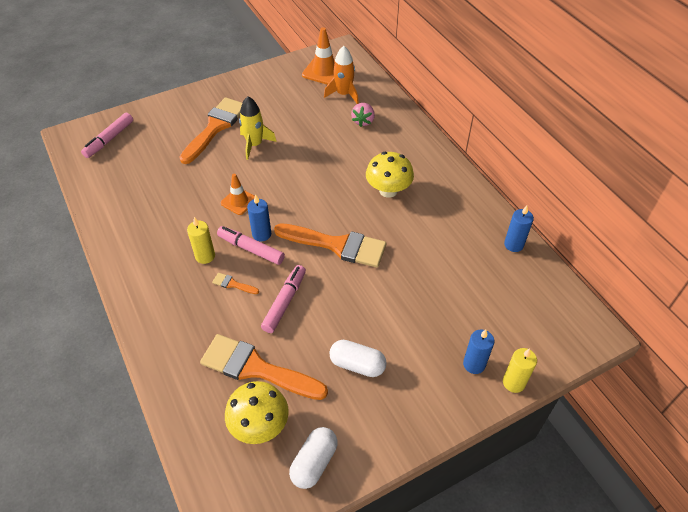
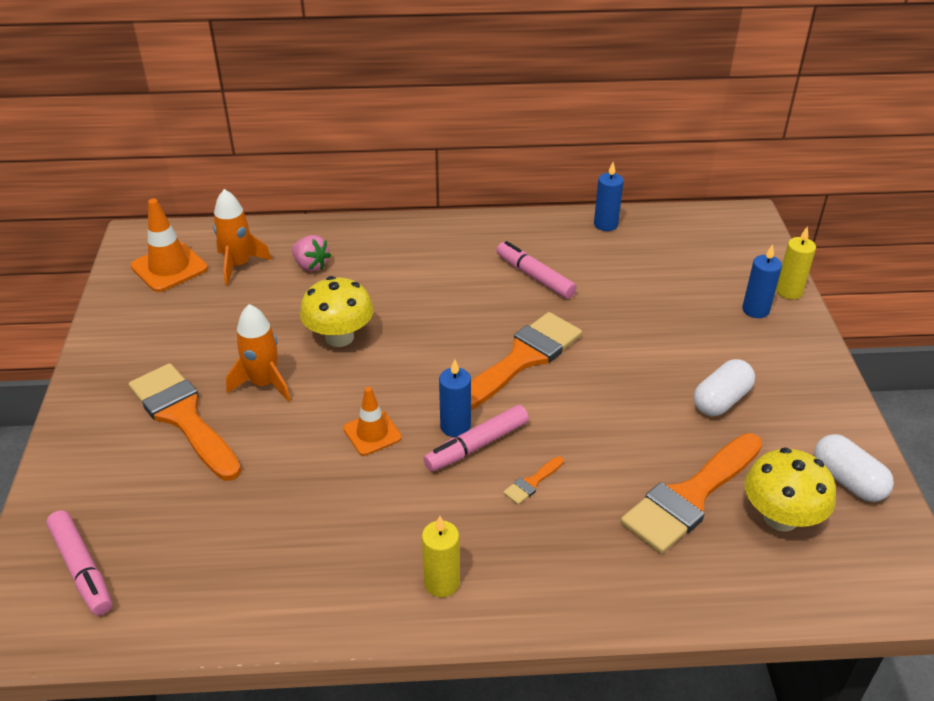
camera: 65 degrees left, 10 degrees down
yellow candle [187,217,215,264] -> yellow candle moved to [422,516,460,597]
yellow rocket [239,96,277,160] -> orange rocket [226,304,291,402]
pink marker [261,265,306,333] -> pink marker moved to [496,241,577,299]
yellow mushroom [366,152,414,198] -> yellow mushroom moved to [300,276,374,347]

